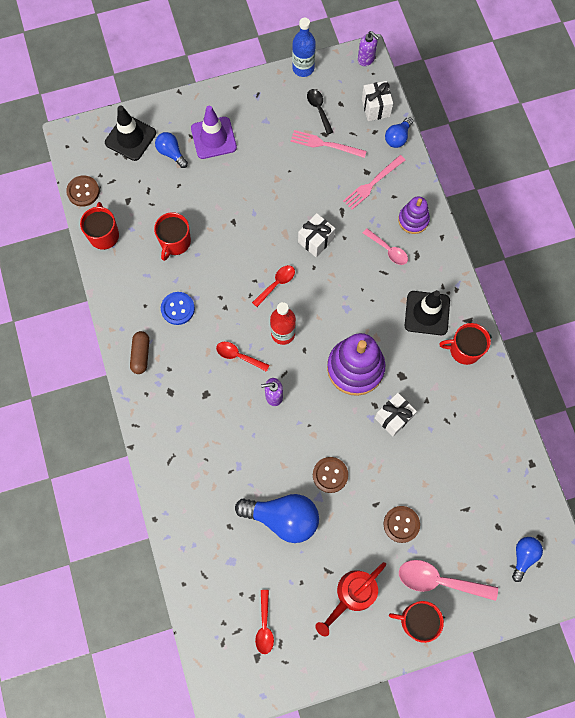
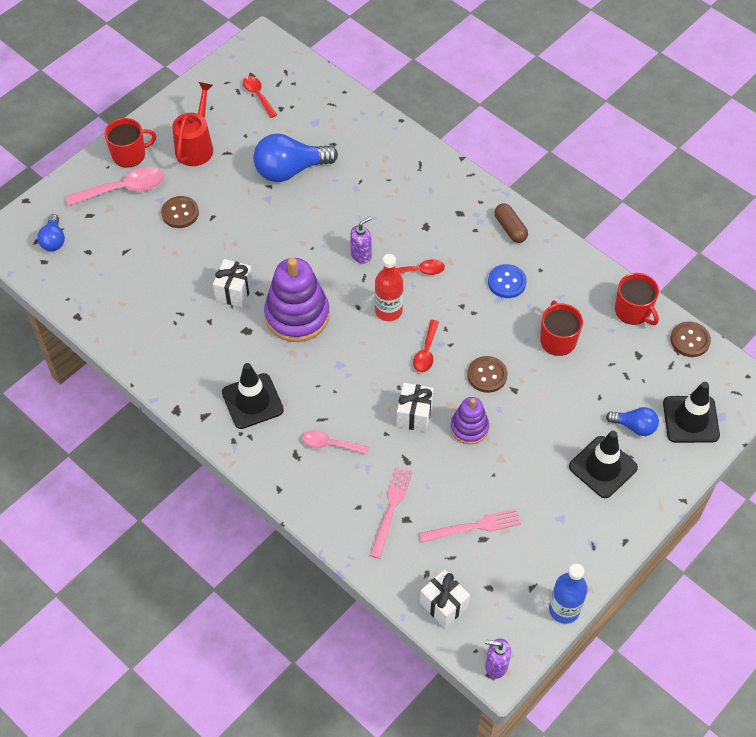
camera: 150 degrees right, 15 degrees down
purple traffic cone [191,106,237,159] -> black traffic cone [569,431,638,498]
black spoon [307,89,333,134] -> none
brown button [313,457,348,493] -> brown button moved to [467,356,508,393]
blue light bulb [385,117,413,148] -> none
purple stacking toy [398,197,430,234] -> purple stacking toy moved to [450,397,489,445]
red mug [439,323,491,365] -> none

